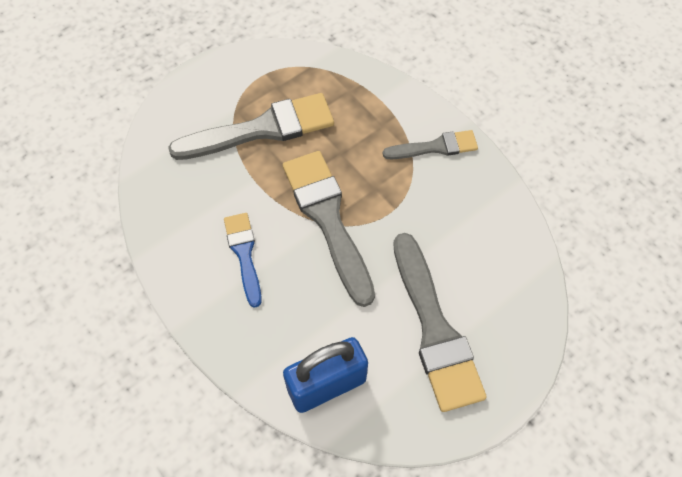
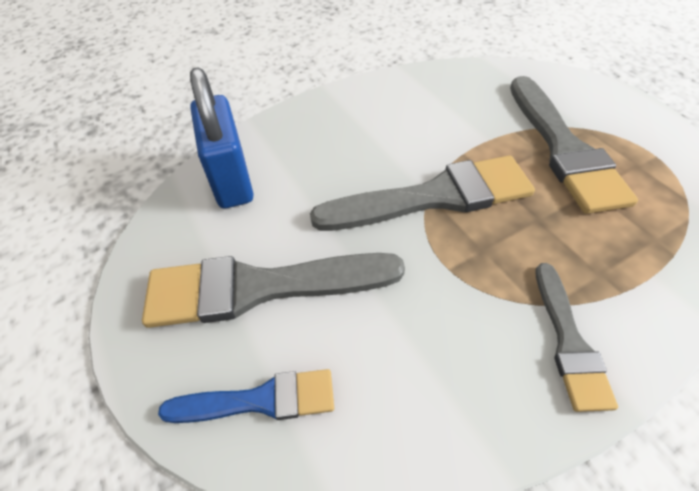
camera: 100 degrees right, 10 degrees down
blue brush [224,213,262,308] -> blue brush moved to [158,369,334,423]

